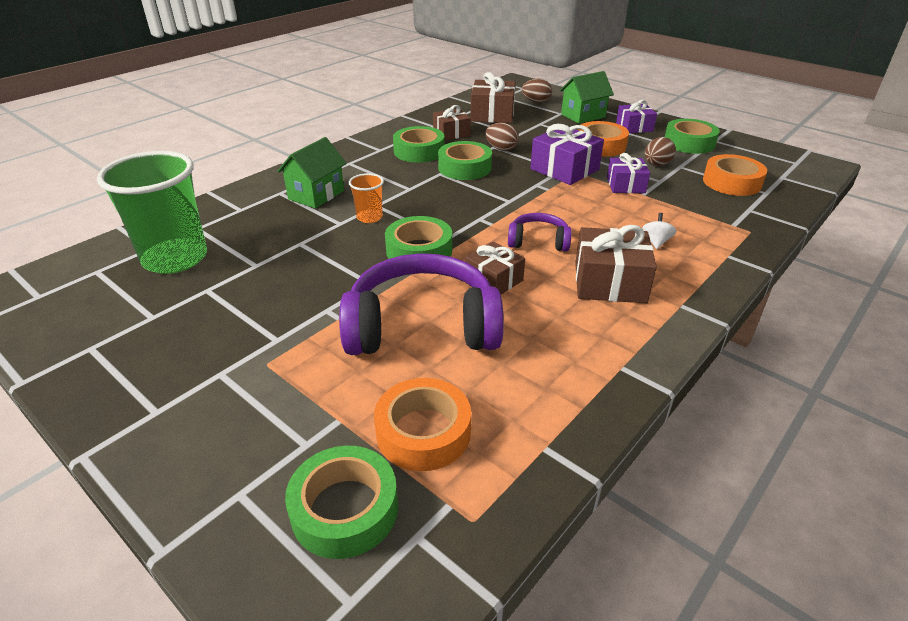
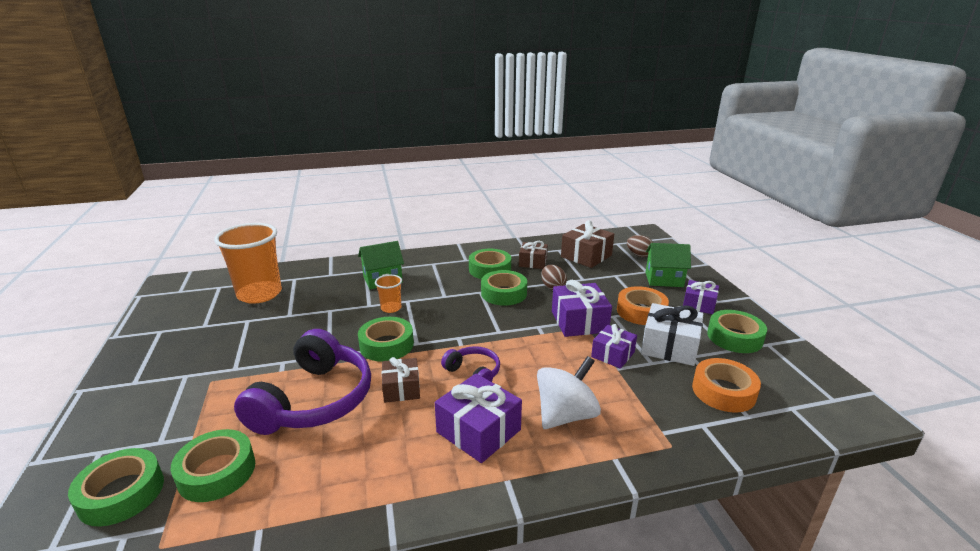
camera: 35 degrees right, 10 degrees down
green cup [97,151,207,274] -> orange cup [214,223,282,304]
purple headphones [339,253,504,355] -> purple headphones turned 75 degrees clockwise [234,329,371,435]
orange tape [374,378,471,471] -> green tape [171,429,255,502]
brown gift [575,225,657,303] -> purple gift [435,373,522,463]
white spinning top [642,213,676,249] -> white spinning top [537,356,601,429], size x2.24
brown egg [645,137,676,166] -> white gift [641,303,703,366]

